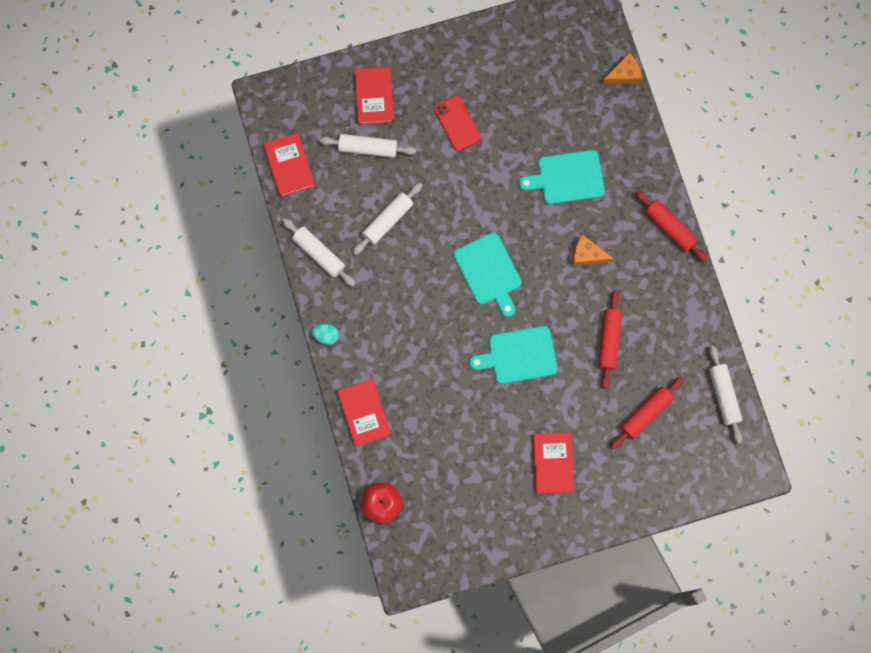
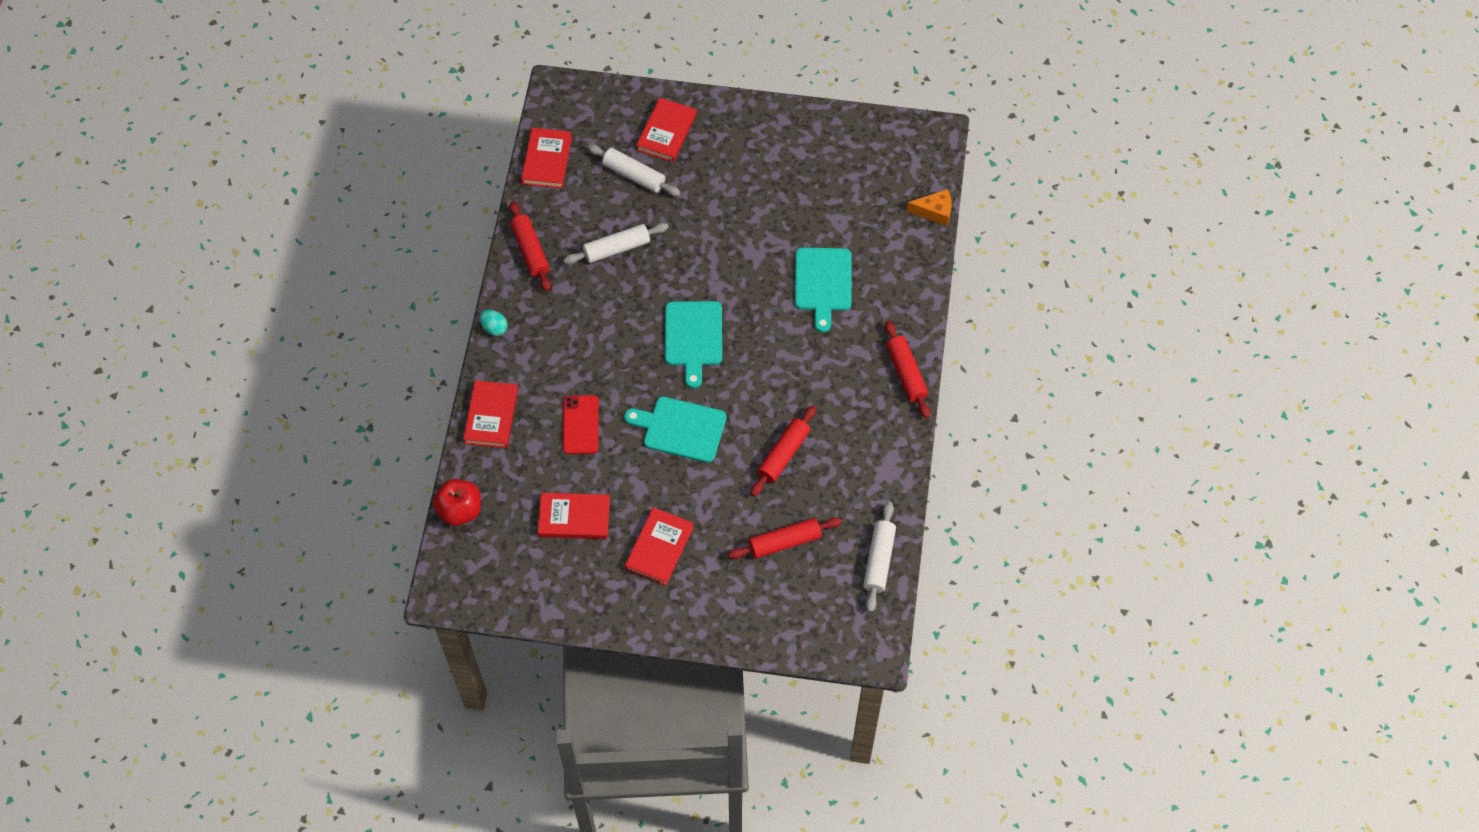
camera: 25 degrees right, 15 degrees down
white rolling pin [282,218,355,287] -> red rolling pin [510,201,551,292]
red phone [434,96,481,152] -> red phone moved to [563,395,599,454]
turquoise cutting board [519,150,605,204] -> turquoise cutting board turned 105 degrees counterclockwise [795,247,852,333]
orange cheese [573,235,614,266] -> none
none -> red book [537,493,610,539]

